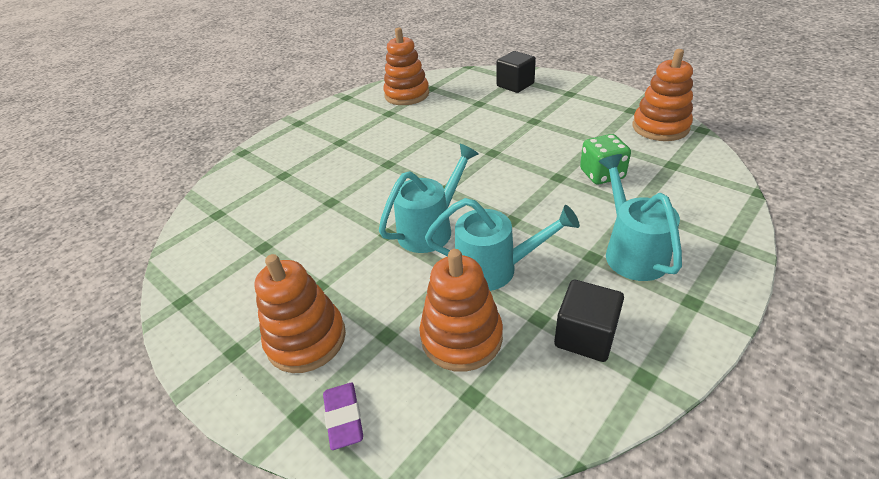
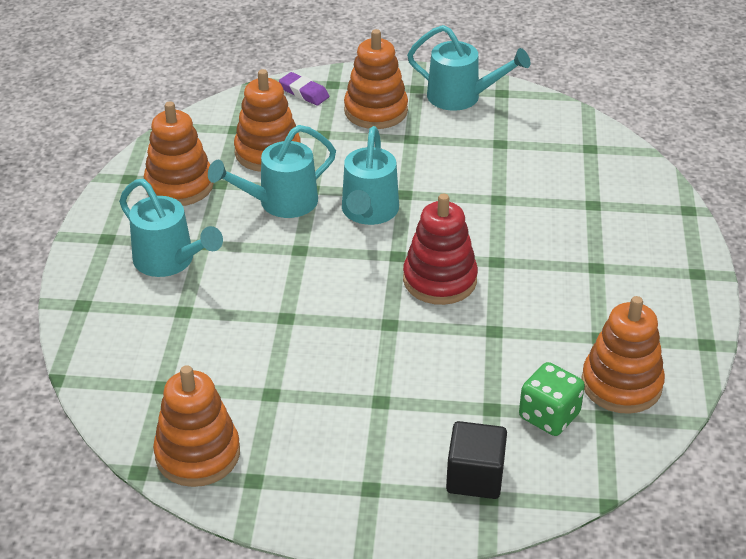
camera: 140 degrees right, 0 degrees up
black cube [554,280,624,362] -> orange stacking toy [144,101,214,206]
green dice [580,134,631,185] -> green dice moved to [519,362,585,436]
none -> red stacking toy [403,193,478,305]
none -> turquoise watering can [407,25,530,111]

